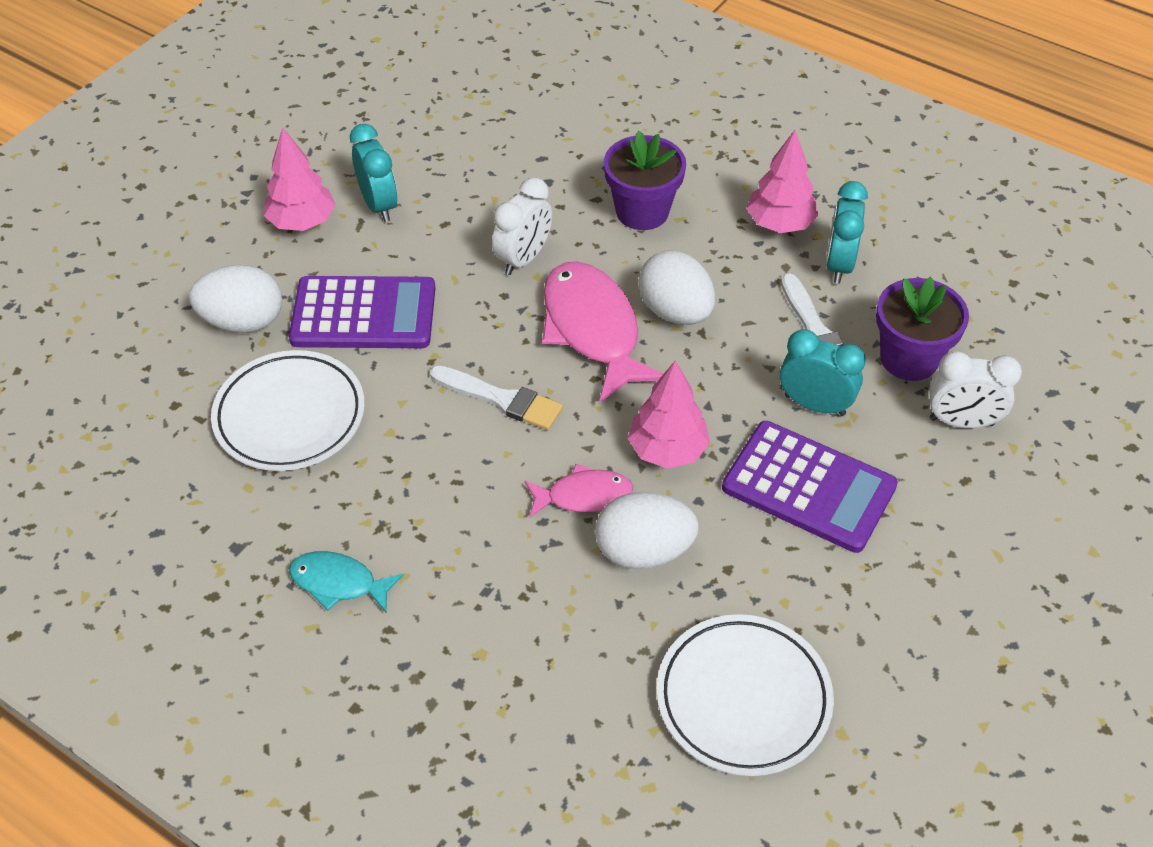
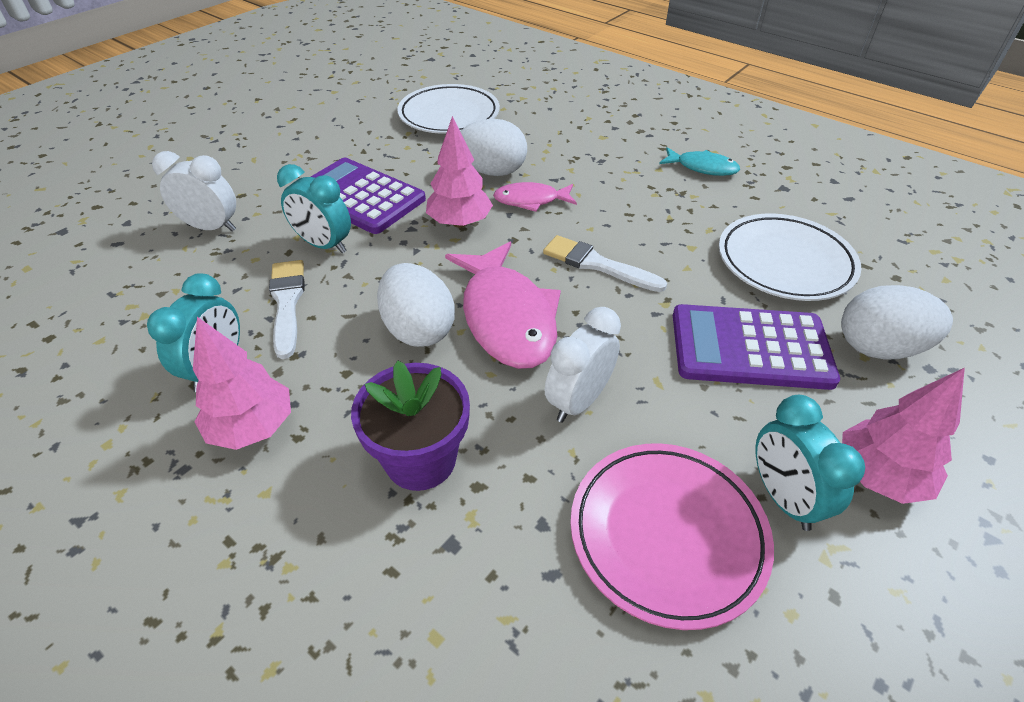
camera: 175 degrees left, 5 degrees down
purple flower pot [876,277,969,381] -> none
none -> pink plate [570,443,774,630]

